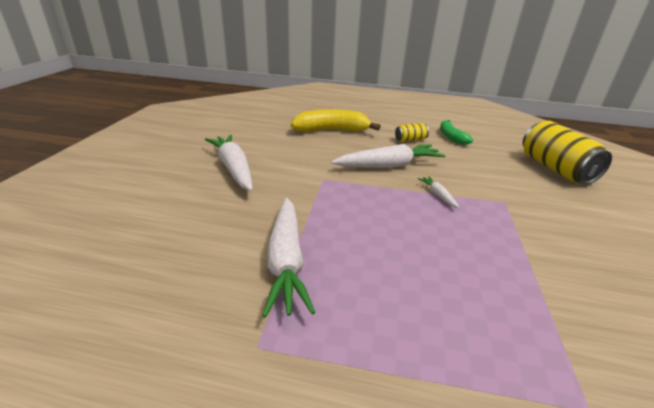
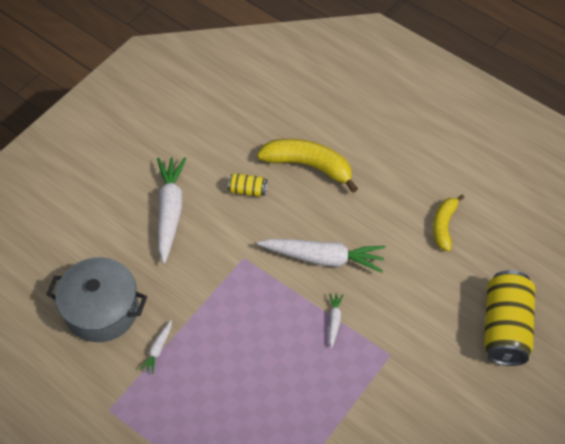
camera: 30 degrees right, 25 degrees up
white carrot [262,198,315,318] -> white carrot [139,320,172,374], size x0.45
yellow can [395,123,429,142] -> yellow can moved to [228,173,267,197]
green banana [440,120,473,145] -> yellow banana [433,194,465,251]
none -> grey pot [46,257,147,342]

